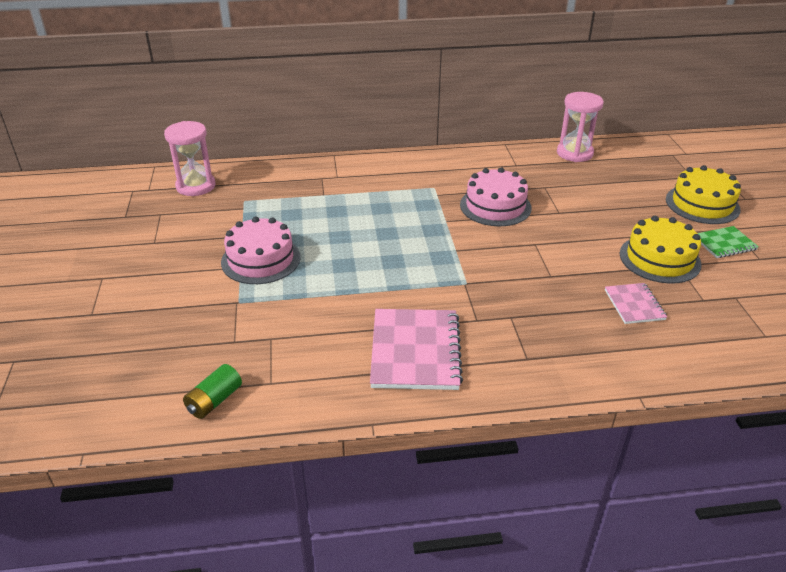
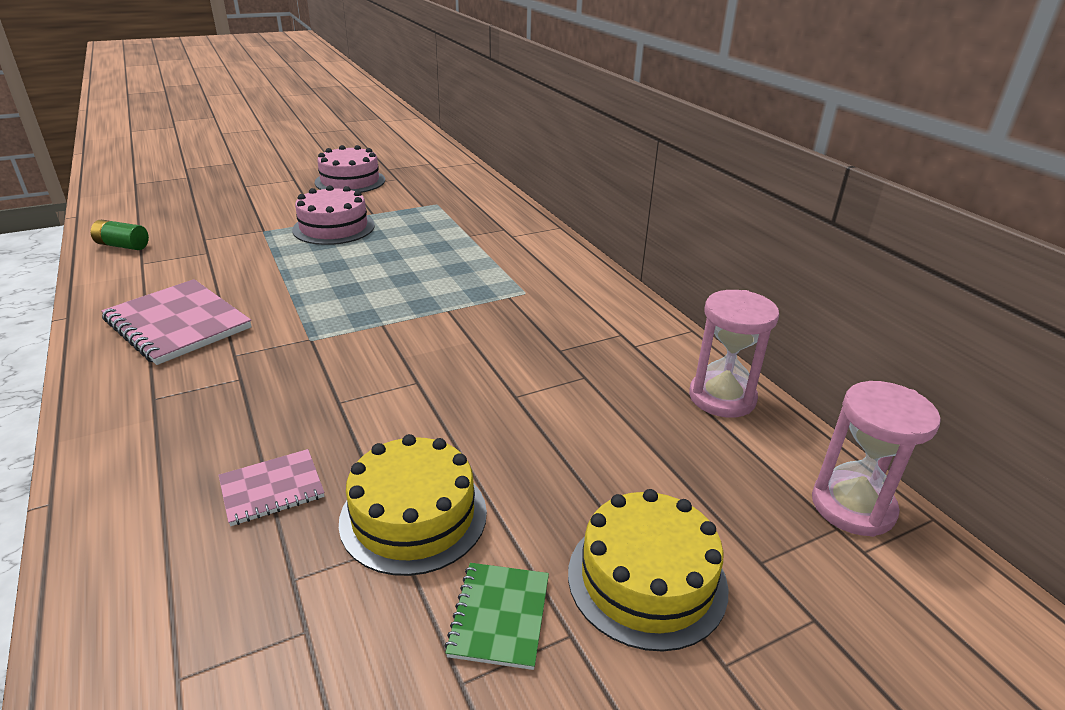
camera: 70 degrees right, 5 degrees down
pink hourglass [164,121,215,196] -> pink hourglass moved to [812,381,941,537]
pink notebook [370,309,463,390] -> pink notebook turned 60 degrees clockwise [101,279,252,365]
pink cake [460,168,532,226] -> pink cake moved to [315,145,385,193]
green notebook [698,226,759,258] -> green notebook turned 45 degrees clockwise [445,563,549,670]

